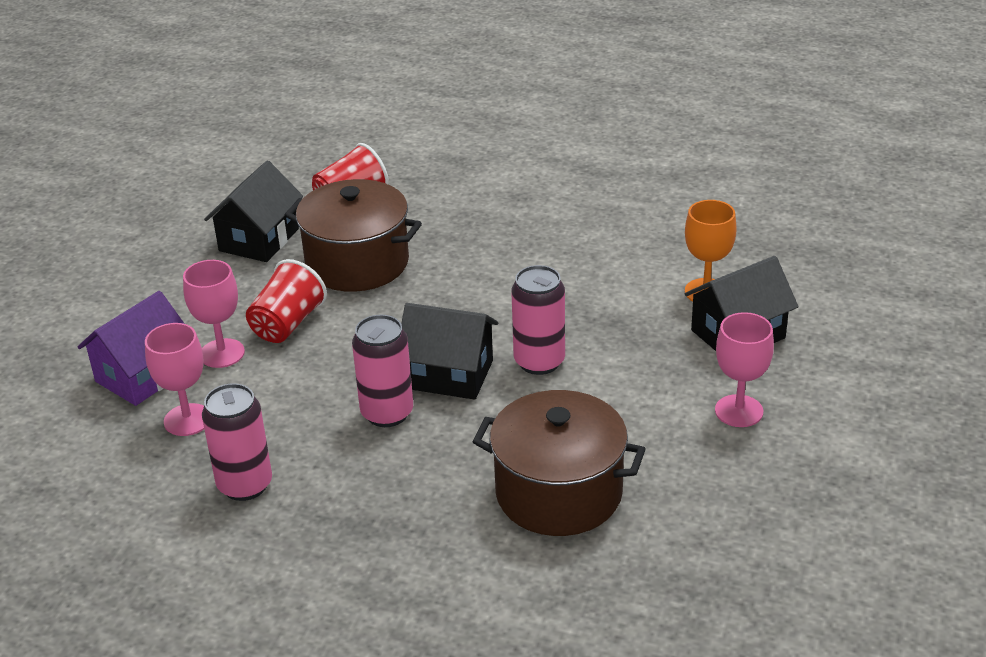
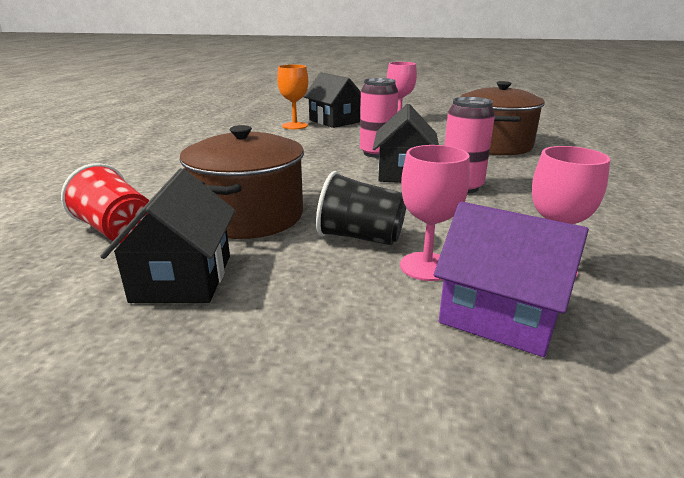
camera: 100 degrees left, 10 degrees down
pink can [202,383,272,501] -> none
black house [204,161,303,262] -> black house turned 75 degrees clockwise [100,168,235,303]
red cup [246,259,327,343] -> black cup [316,171,406,245]

